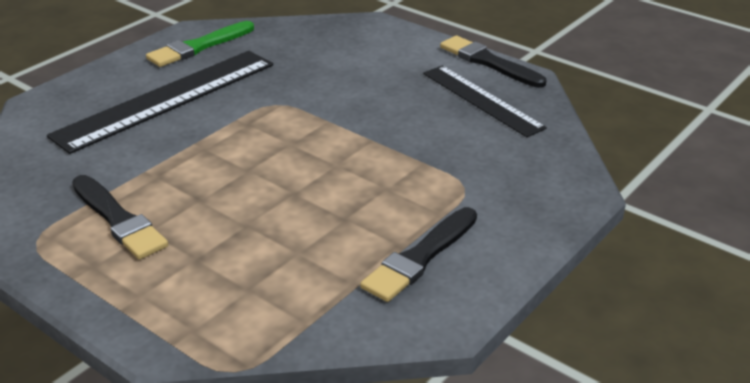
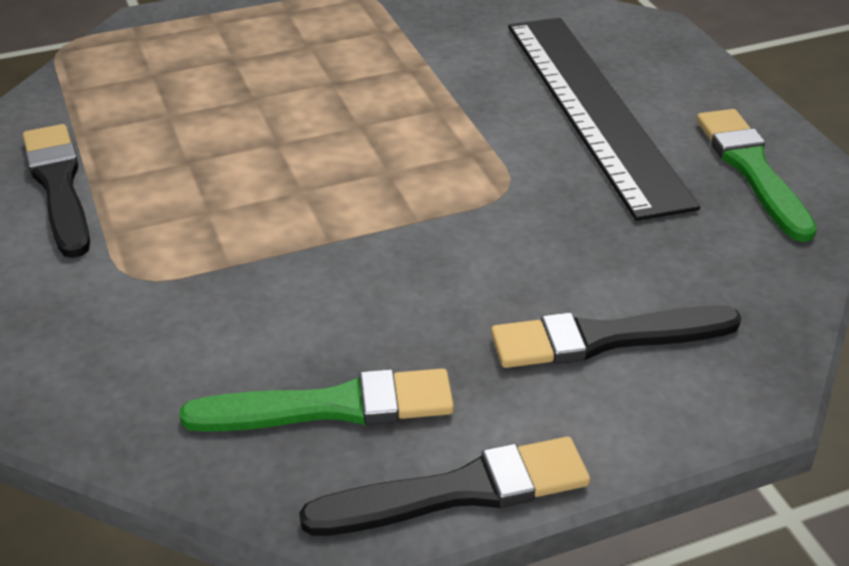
camera: 120 degrees right, 5 degrees up
black brush [72,175,168,259] -> black brush moved to [491,305,741,368]
black ruler [423,66,547,137] -> green brush [180,368,454,432]

